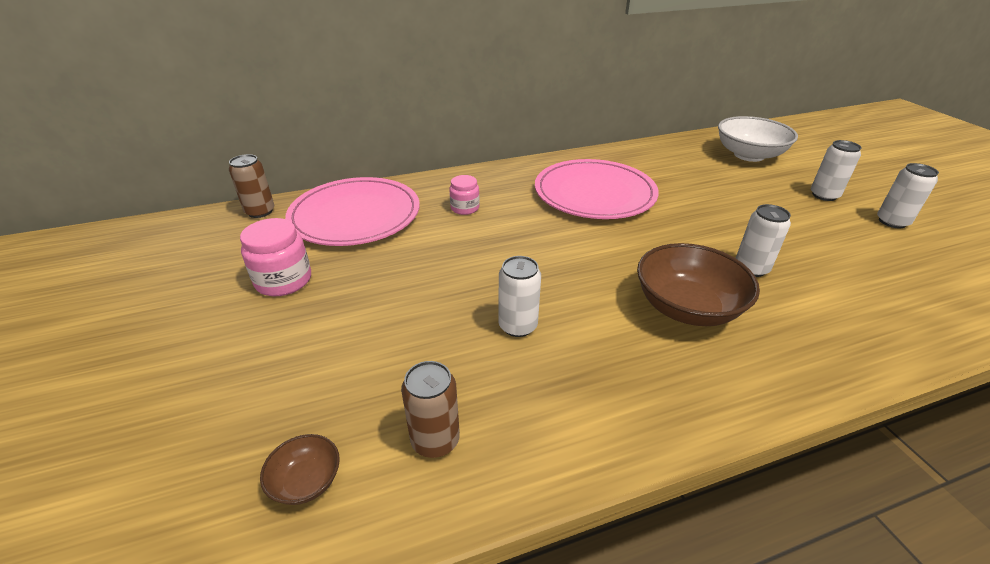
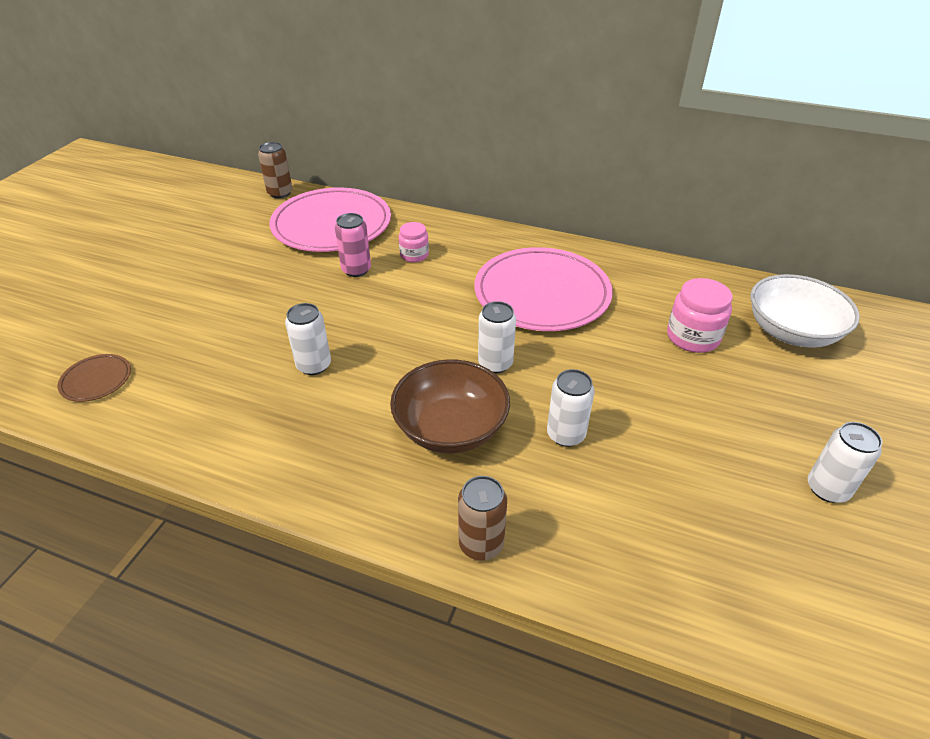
camera: 40 degrees right, 5 degrees up
pink jar [240,218,311,296] -> pink jar moved to [667,278,732,353]
brown bowl [260,434,340,505] -> brown plate [58,354,131,402]
brown can [401,361,460,458] -> brown can moved to [458,476,507,561]
white can [811,140,861,201] -> white can moved to [478,301,516,373]
none -> pink can [335,213,371,277]

